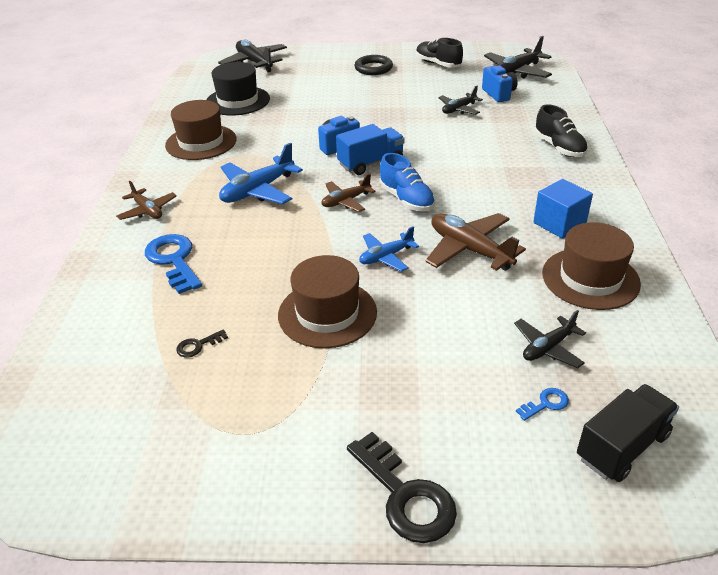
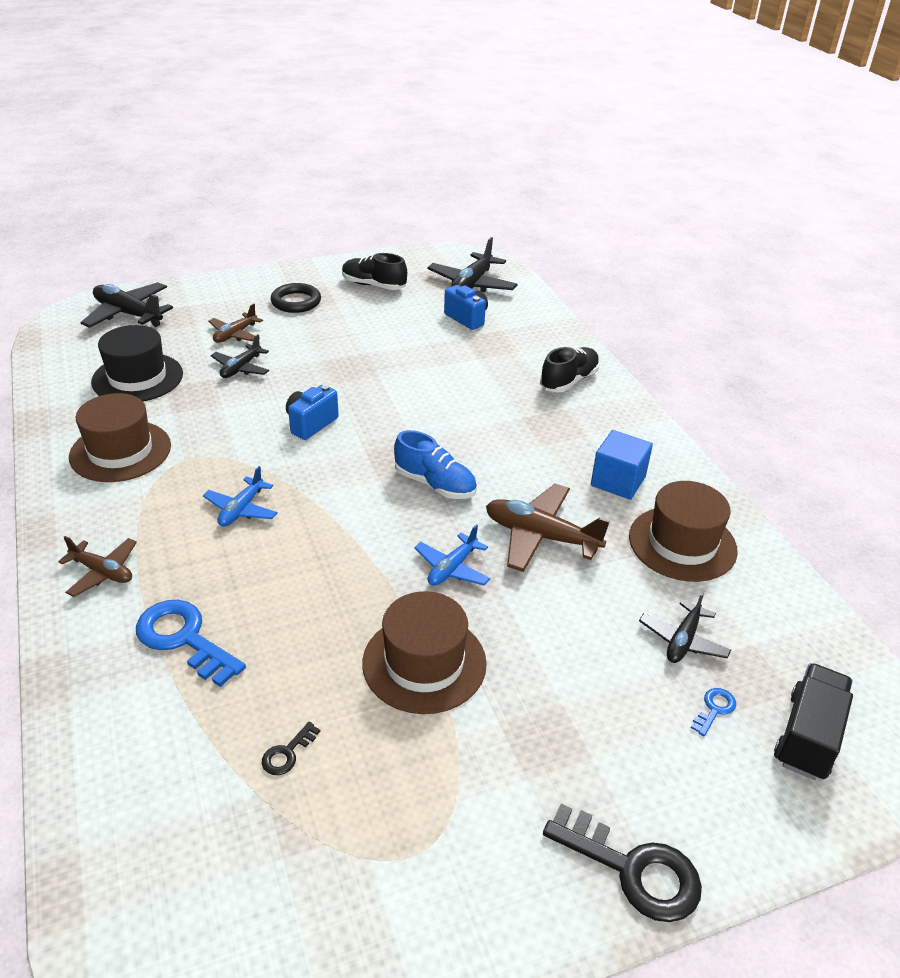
camera: 25 degrees left, 0 degrees up
blue plane [219,143,303,204] -> blue plane [203,466,278,527], size x0.61
brown plane [321,174,375,212] -> brown plane moved to [208,304,263,343]
blue truck [336,124,405,175] -> none
black plane [438,86,483,115] -> black plane moved to [211,334,269,378]
black shoe [535,104,588,157] -> black shoe turned 90 degrees counterclockwise [540,347,600,393]

